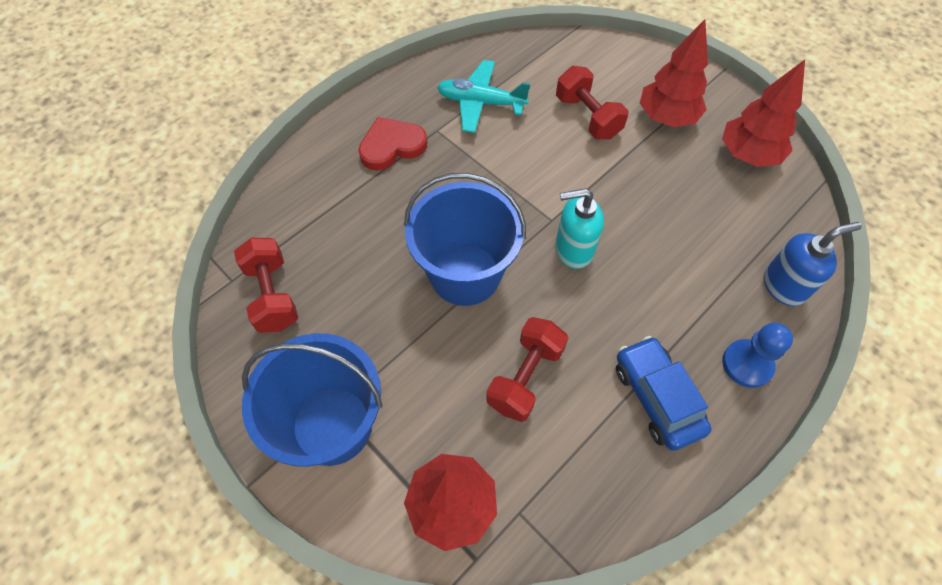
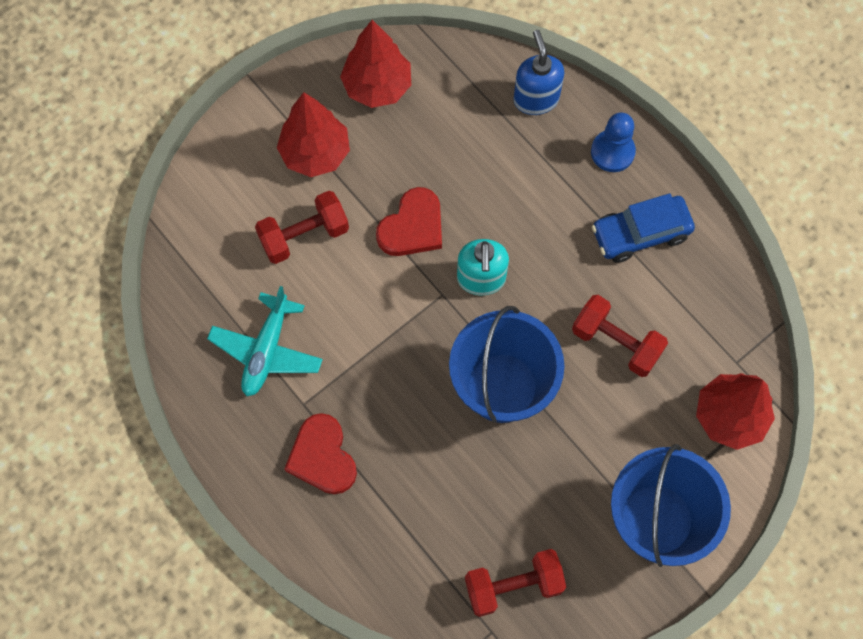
camera: 85 degrees left, 10 degrees up
none -> red heart [376,187,442,256]

